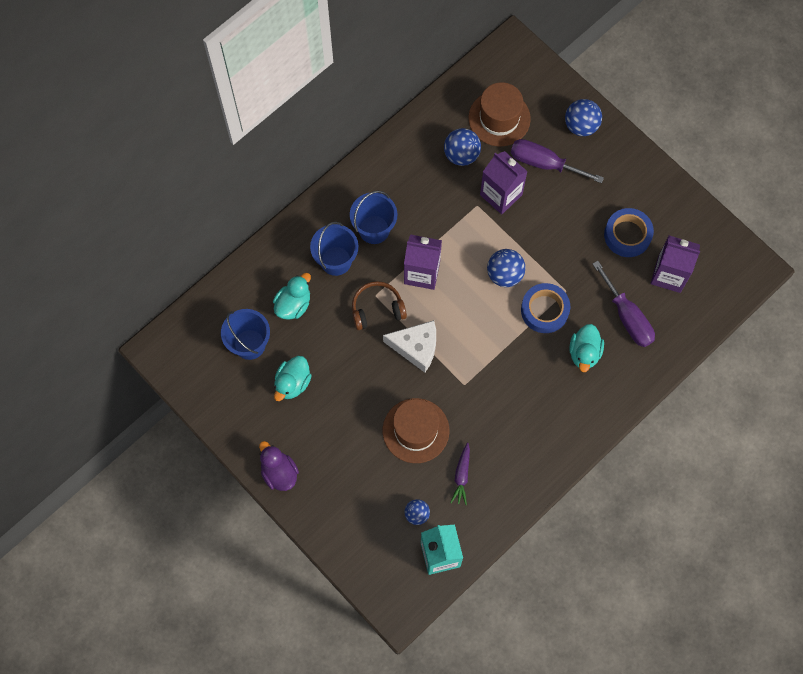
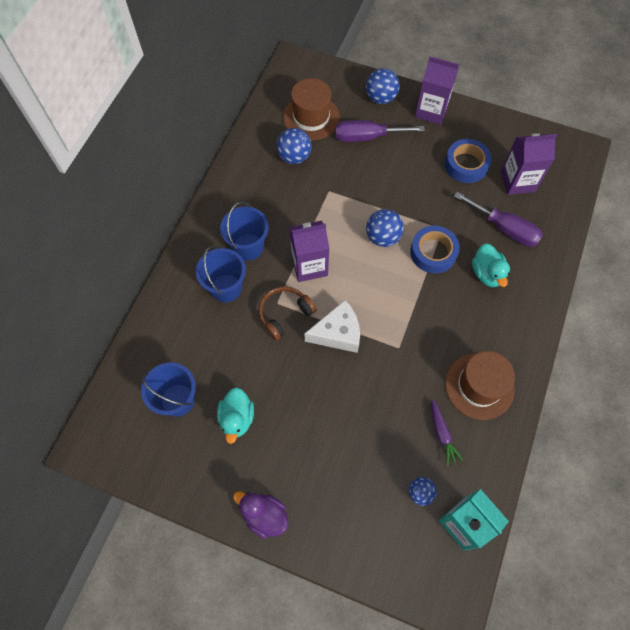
camera: 25 degrees left, 5 degrees down
turquoise duck [273,273,311,320] -> none
brown hat [383,398,449,463] -> brown hat moved to [445,351,515,420]
purple carton [480,151,528,214] -> purple carton moved to [415,56,459,125]

